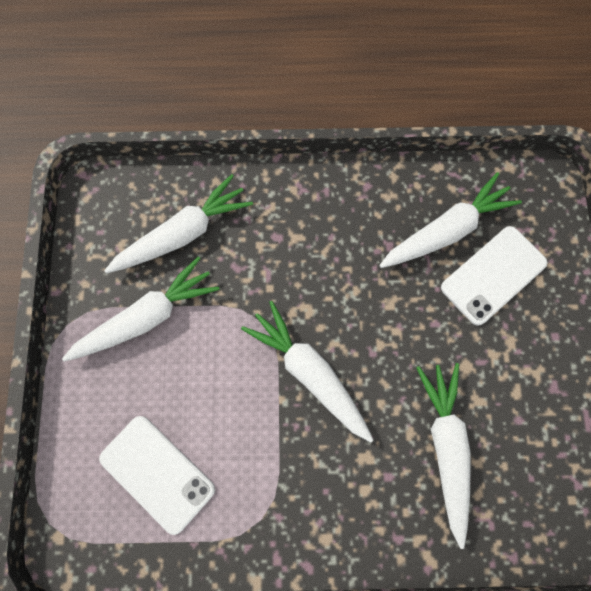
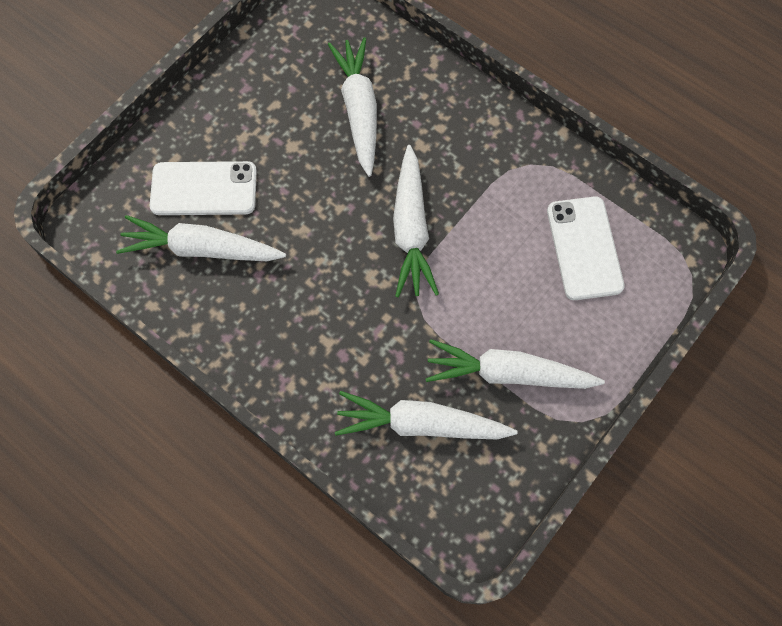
camera: 140 degrees left, 5 degrees down
white carrot [416,363,471,549] -> white carrot turned 135 degrees clockwise [328,37,377,177]

